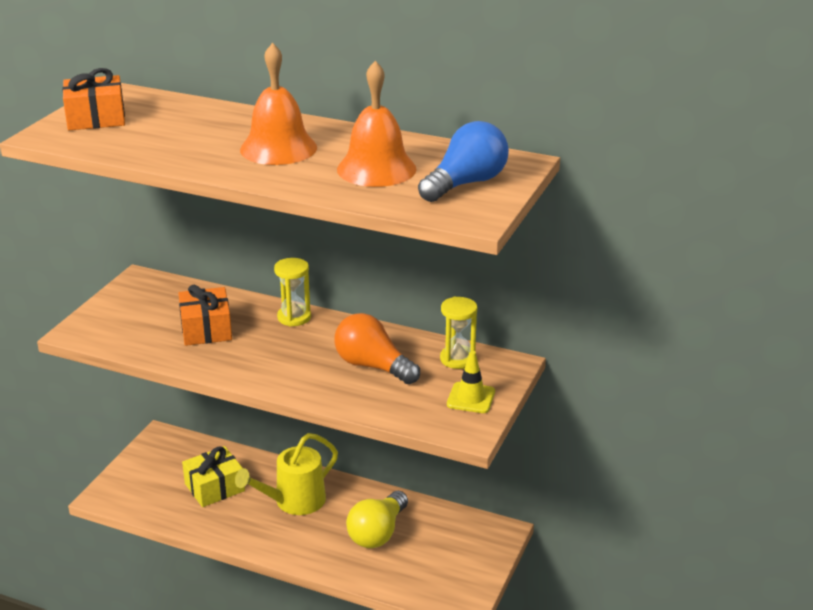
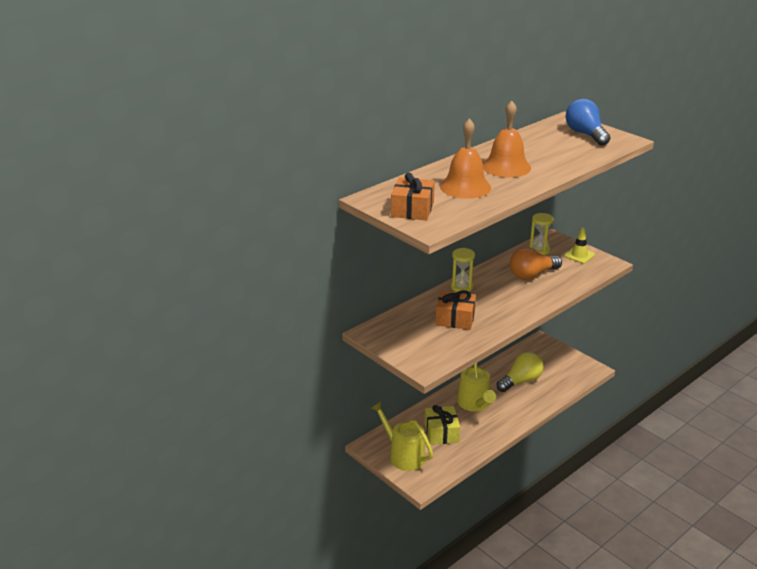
camera: 65 degrees left, 0 degrees up
orange bell [337,61,417,187] -> orange bell moved to [440,118,491,199]
yellow light bulb [346,491,408,548] -> yellow light bulb turned 90 degrees counterclockwise [497,352,544,392]
none -> yellow watering can [370,401,433,471]

